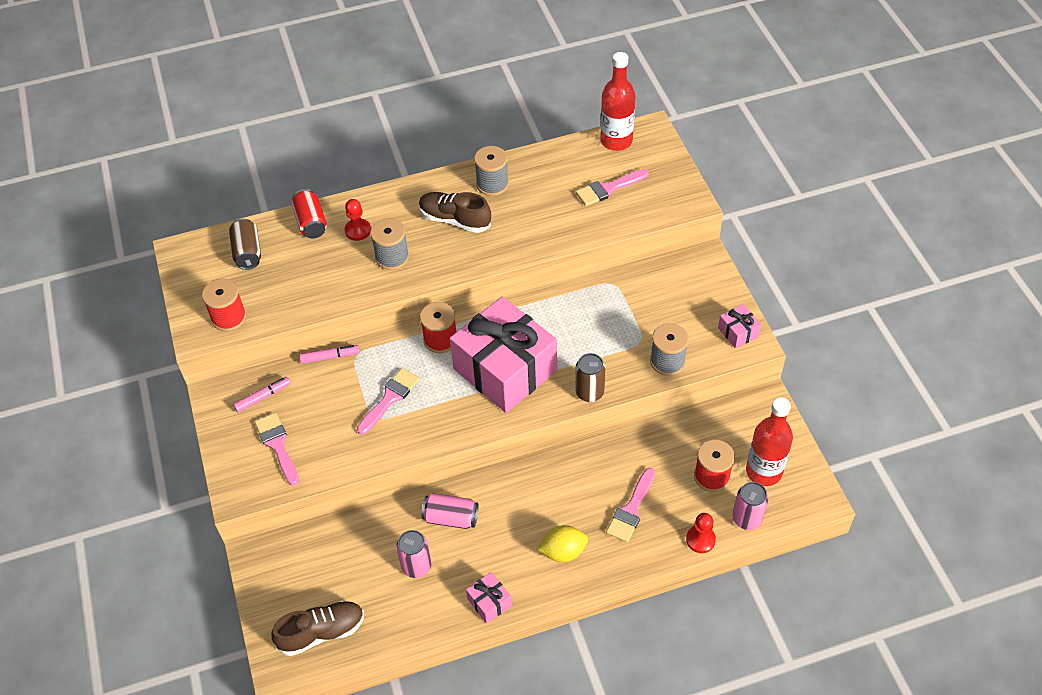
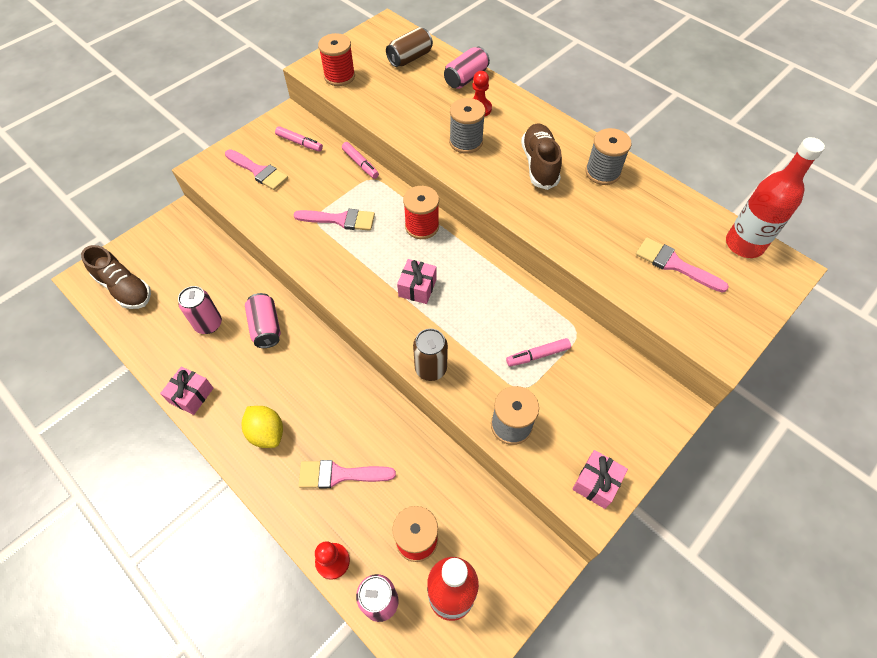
camera: 60 degrees right, 5 degrees up
pink brush [255,413,299,486] -> pink brush turned 90 degrees clockwise [225,149,288,190]
red can [292,189,327,238] -> pink can [444,47,490,89]
pink gift [450,296,557,413] -> pink gift [397,259,437,304], size x0.40
none -> pink marker [506,338,571,367]

